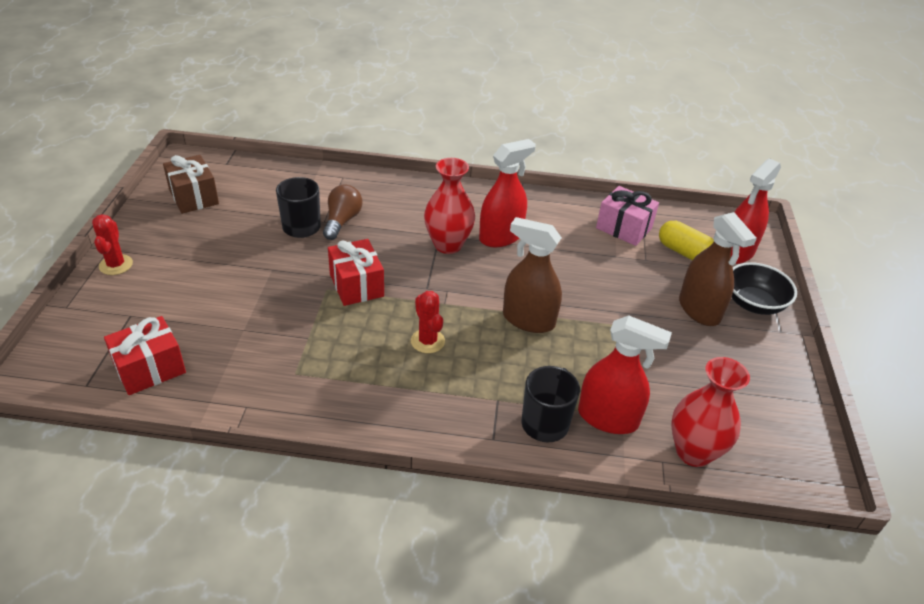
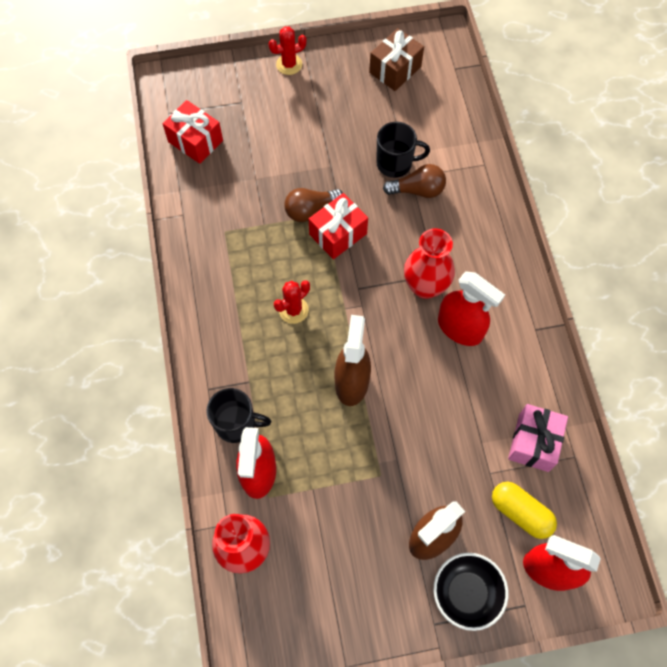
camera: 75 degrees right, 25 degrees up
yellow capsule [659,221,714,260] -> yellow capsule turned 75 degrees counterclockwise [492,482,557,539]
none -> brown light bulb [284,188,343,222]

